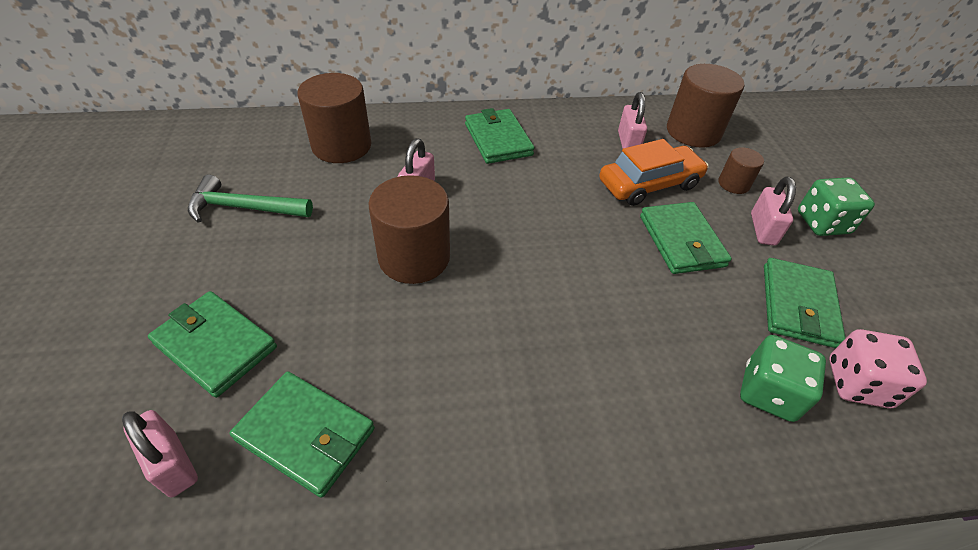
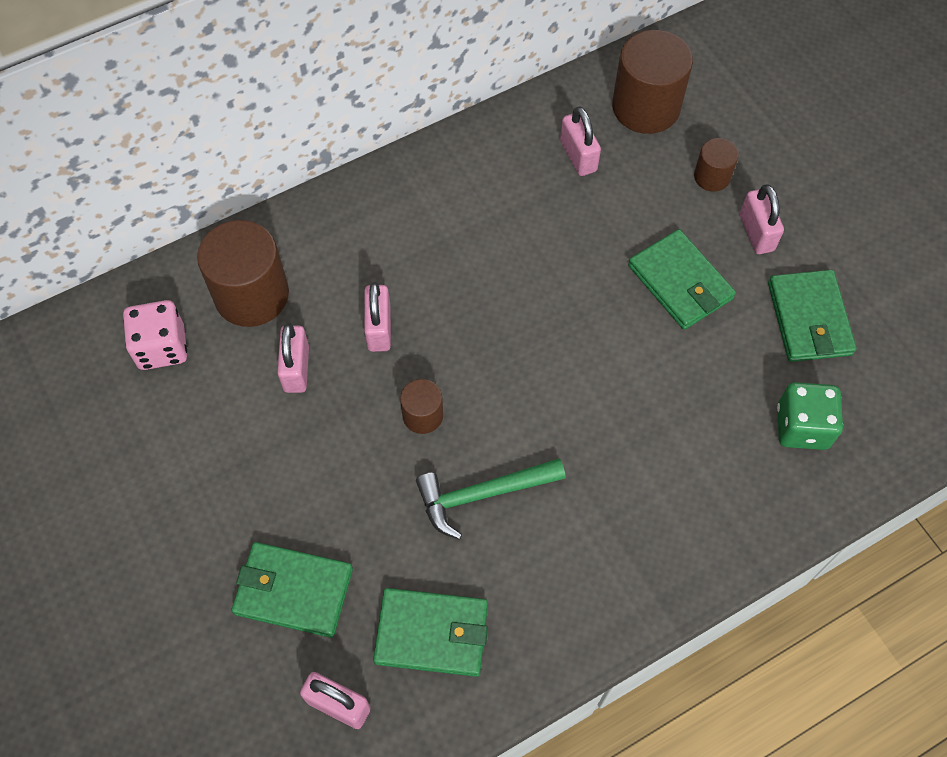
camera: 20 degrees left, 15 degrees up
green hammer [188,174,313,223] -> green hammer moved to [416,458,566,539]
brown cylinder [369,175,450,284] -> brown cylinder [400,379,443,434], size x0.52
green wallet [465,108,535,164] -> none
orange car [599,139,709,206] -> none
green dice [798,177,875,236] -> none
pink dice [829,329,927,408] -> pink dice moved to [123,300,187,370]
none -> pink padlock [277,323,309,393]

